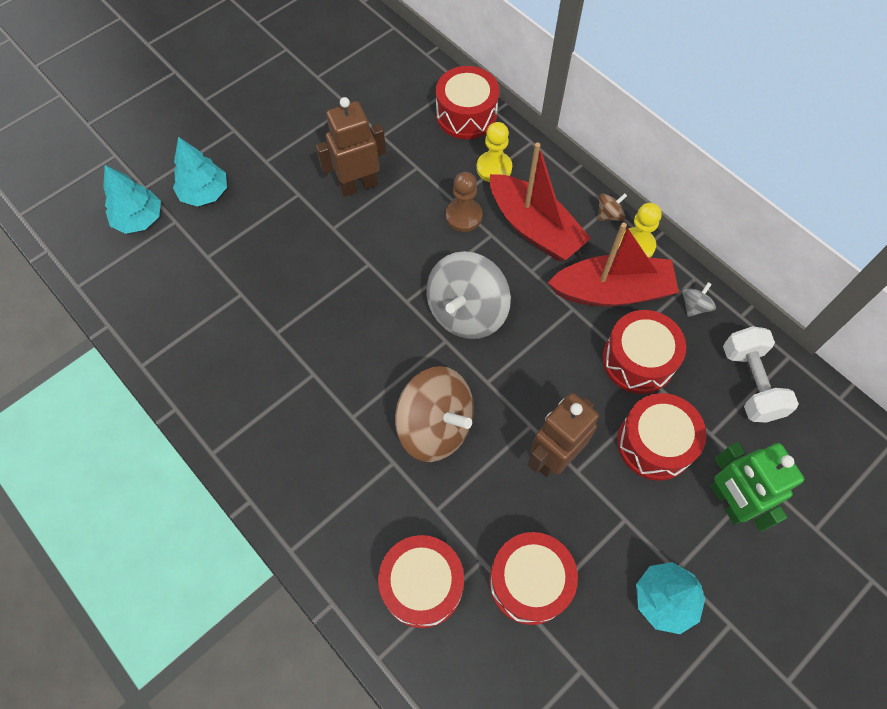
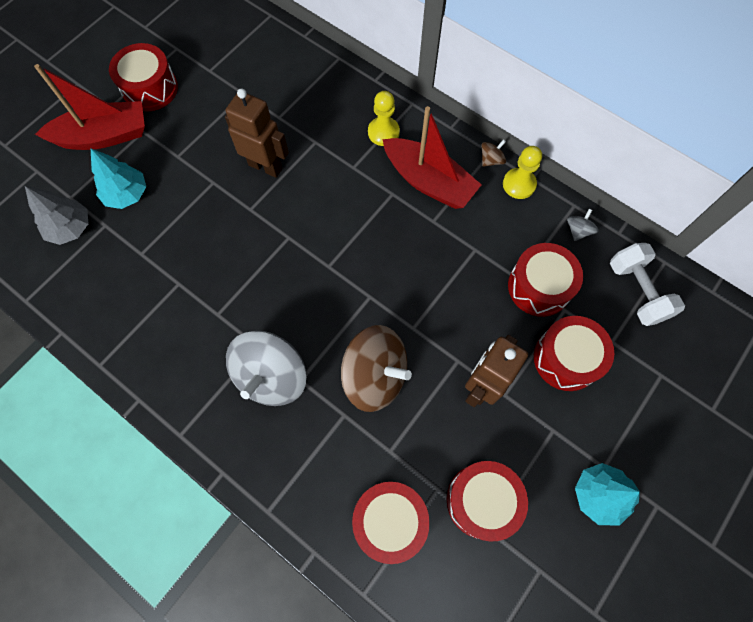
camera: 10 degrees left, 5 degrees up
turquoise tree [103,165,161,234] -> grey tree [25,186,89,245]
brown robot [316,97,386,197] -> brown robot turned 60 degrees clockwise [225,88,289,178]
grey spinning top [426,251,511,339] -> grey spinning top moved to [226,331,306,406]
red drum [436,66,499,139] -> red drum moved to [109,43,178,112]
brown pawn [446,172,482,232] -> none
red boat [548,223,679,307] -> red boat moved to [34,64,145,150]
green robot [710,442,804,532] -> none

